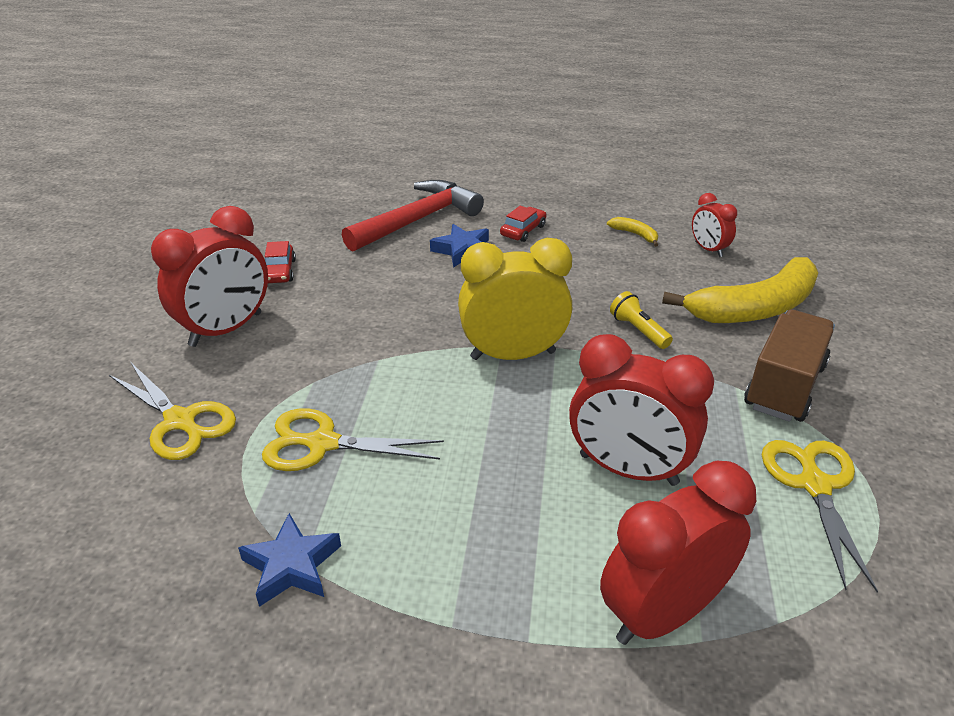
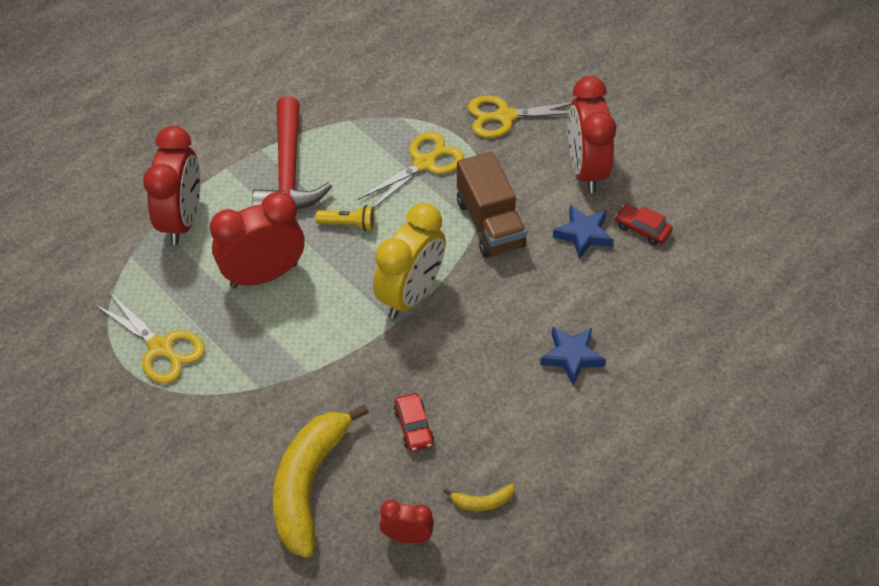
camera: 130 degrees right, 15 degrees up
blue star [238,513,341,607] -> blue star moved to [553,205,614,259]
red hammer [342,180,484,252] -> red hammer moved to [252,96,332,209]
red car [500,206,547,242] -> red car moved to [394,393,434,451]
yellow flashlight [610,291,673,349] -> yellow flashlight moved to [316,205,375,231]
brown truck [744,309,835,422] -> brown truck moved to [457,152,527,258]

